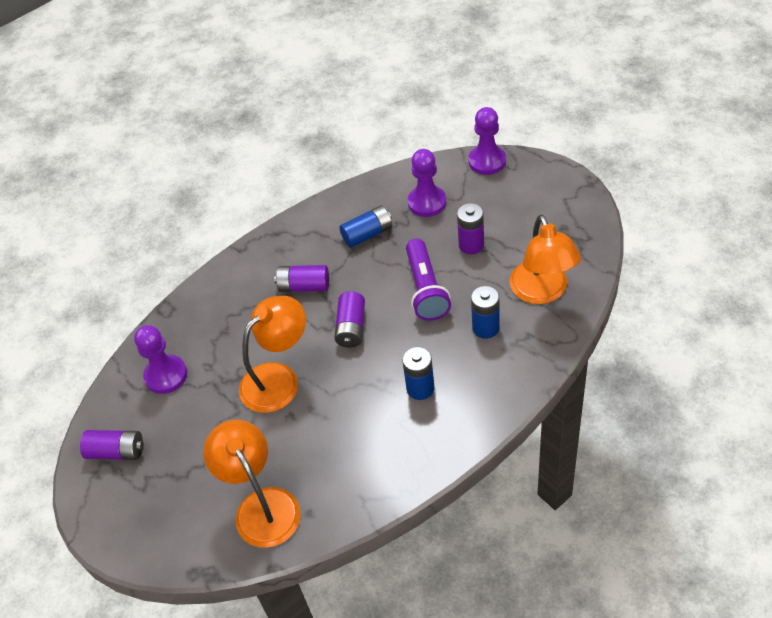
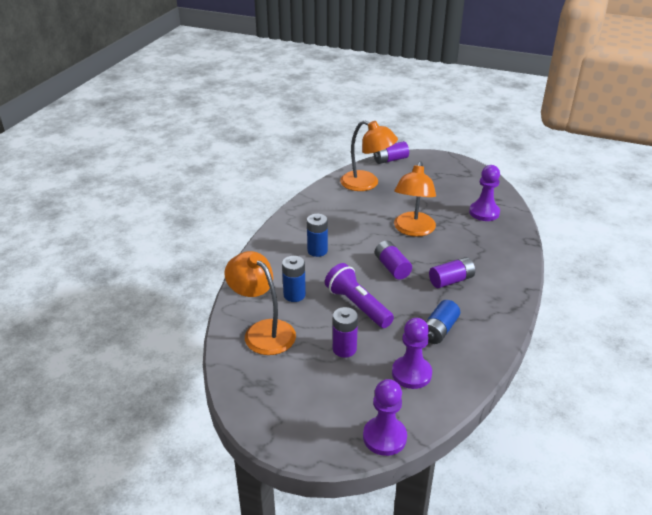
camera: 145 degrees right, 15 degrees down
purple battery [80,430,144,460] -> purple battery moved to [374,141,409,164]

